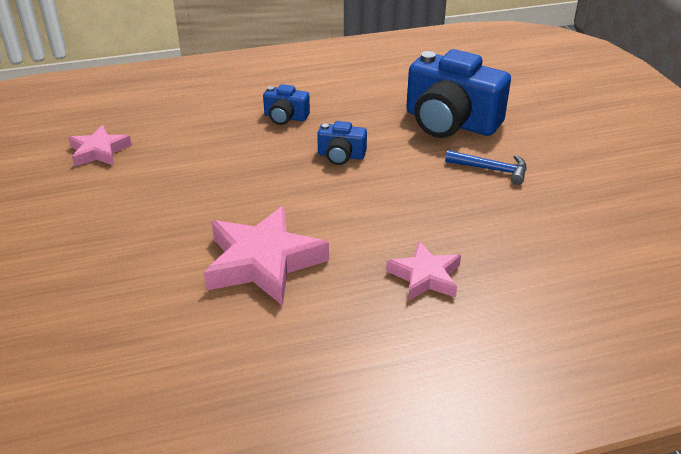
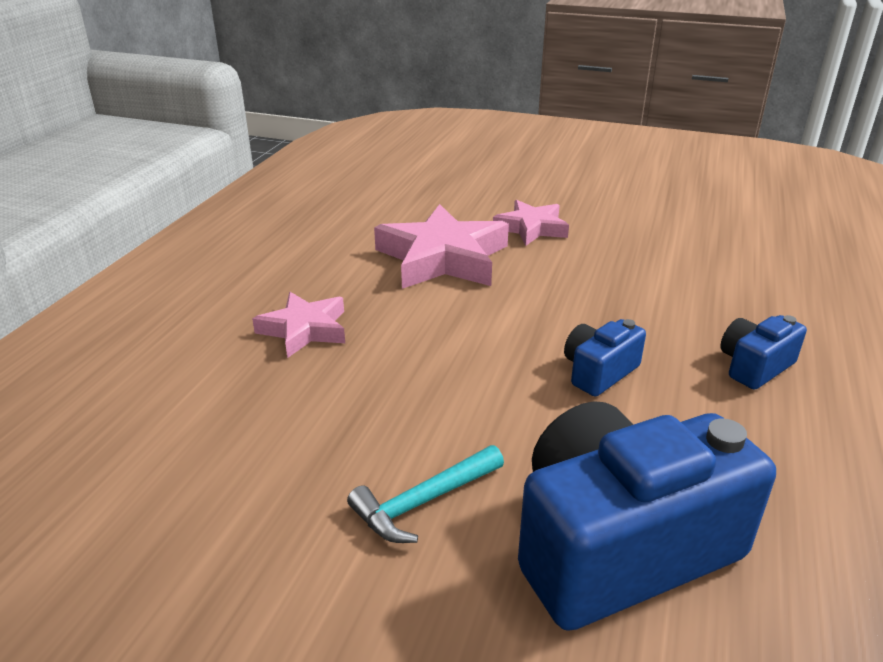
camera: 125 degrees right, 5 degrees down
pink star [68,125,132,167] -> pink star moved to [493,200,569,246]
blue hammer [445,150,526,185] -> turquoise hammer [347,445,504,543]

